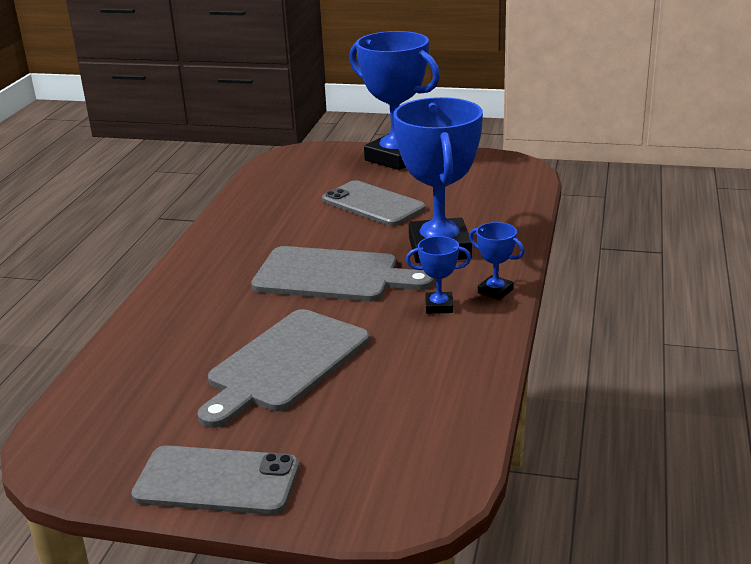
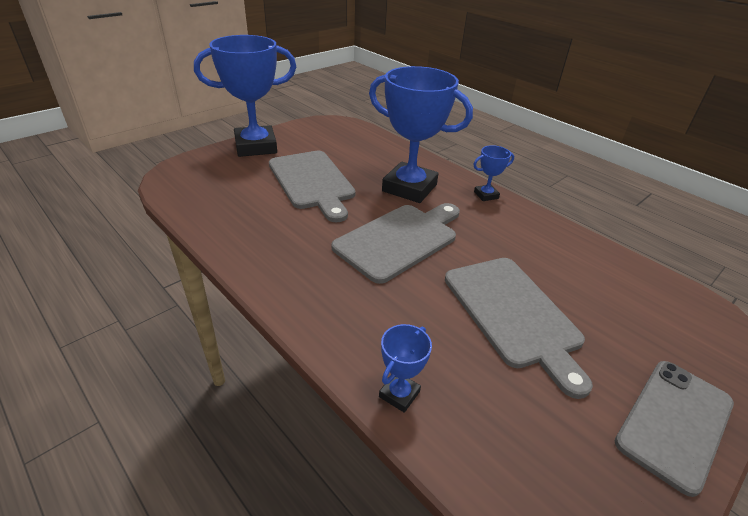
camera: 60 degrees left, 10 degrees up
grey phone [322,180,426,226] -> grey cutting board [269,151,356,222]
blue trophy [406,236,471,314] -> blue trophy moved to [379,324,432,413]

